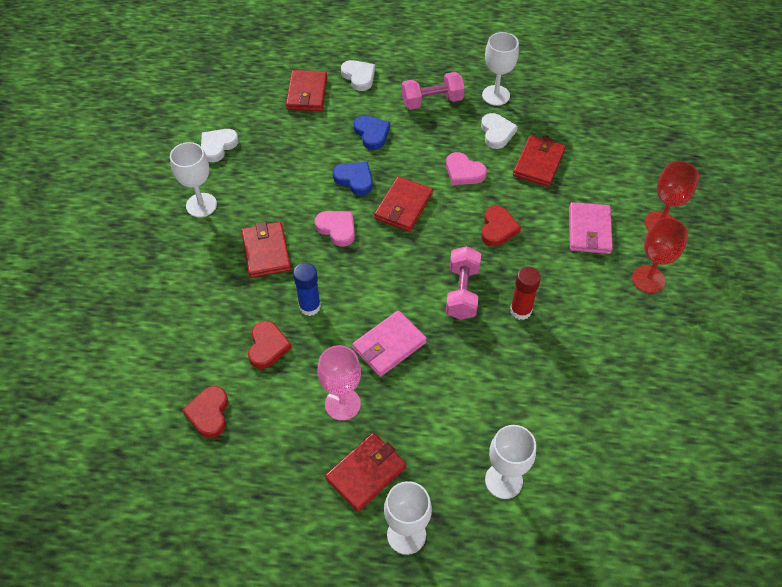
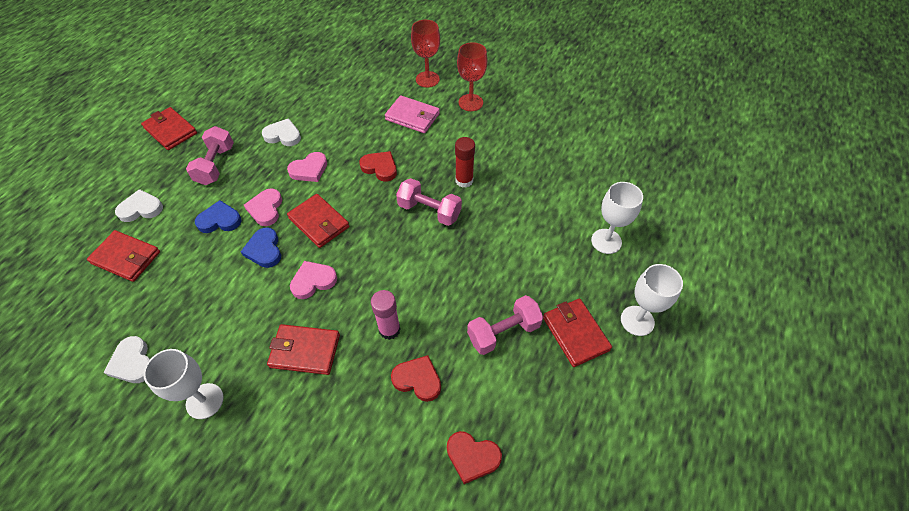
camera: 70 degrees left, 0 degrees up
blue glue stick [293,263,321,316] -> pink glue stick [371,290,401,340]
pink goblet [318,345,361,421] -> pink dumbbell [467,295,543,355]
blue heart [333,162,373,195] -> blue heart turned 75 degrees counterclockwise [241,227,281,268]
pink wallet [352,310,427,377] -> none
white goblet [482,32,519,106] -> none
red wallet [513,135,566,187] -> red wallet moved to [141,107,197,150]
none -> pink heart [244,188,282,226]

